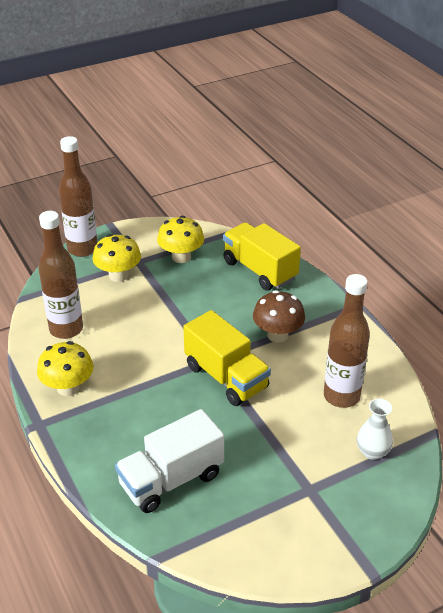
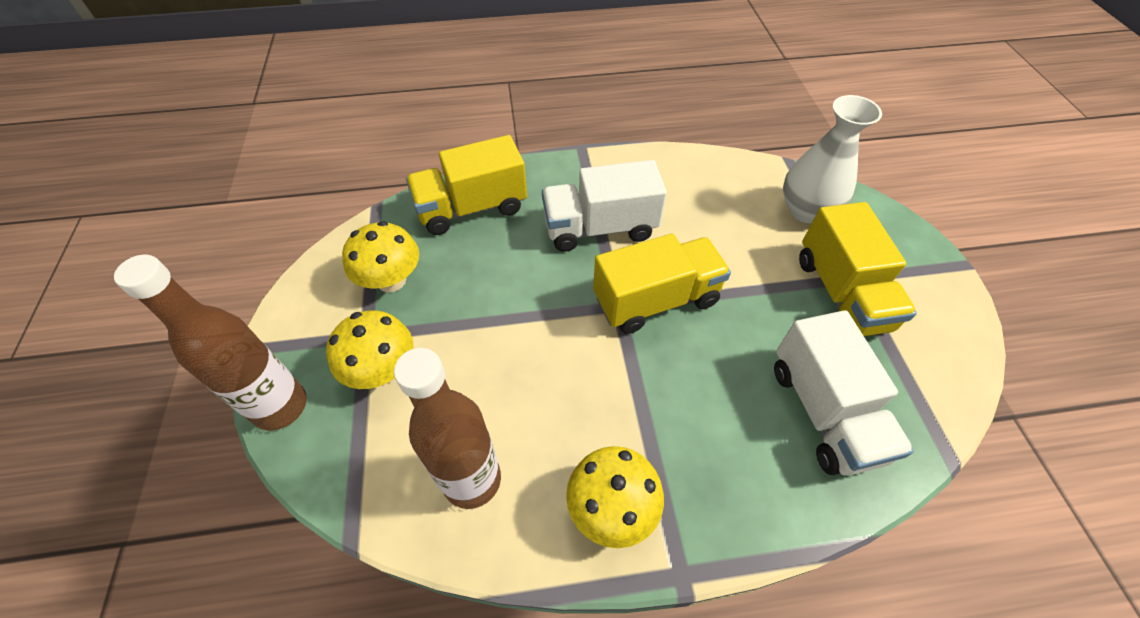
camera: 70 degrees left, 15 degrees up
brown mushroom [253,290,305,343] -> white truck [542,160,667,252]
brown bottle [324,274,370,408] -> none
white vase [357,399,393,460] -> white vase [783,95,882,223], size x1.64
none -> yellow truck [799,202,917,336]

